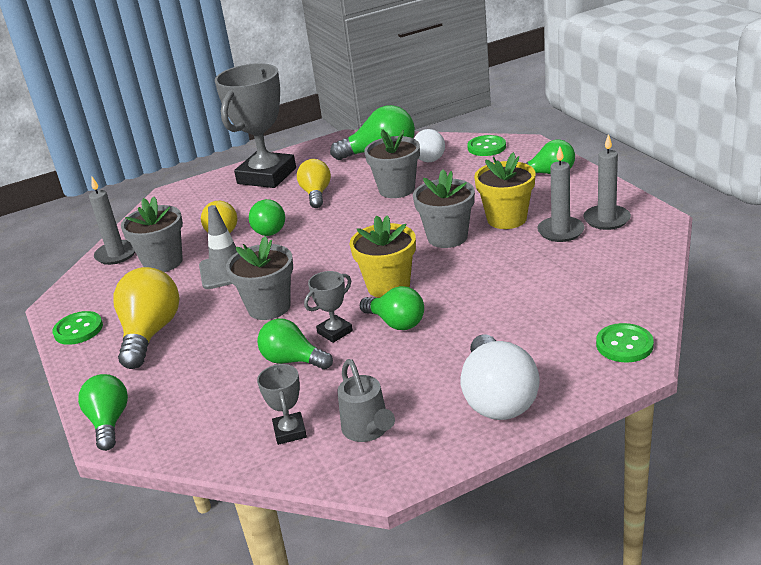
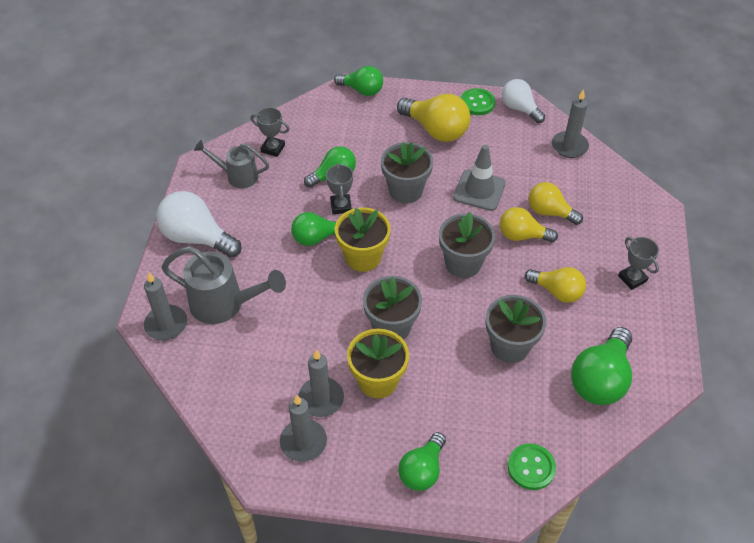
camera: 120 degrees right, 20 degrees up
grey flower pot [121,197,183,272] -> grey flower pot moved to [439,212,495,278]
grey trophy [215,63,296,188] -> grey trophy [618,237,659,290], size x0.43
green light bulb [249,199,285,236] -> yellow light bulb [500,207,558,242]
white light bulb [414,129,445,162] -> white light bulb moved to [502,79,545,123]
green button [596,323,654,362] -> grey candle [144,272,187,340]
none -> grey watering can [161,246,286,324]

